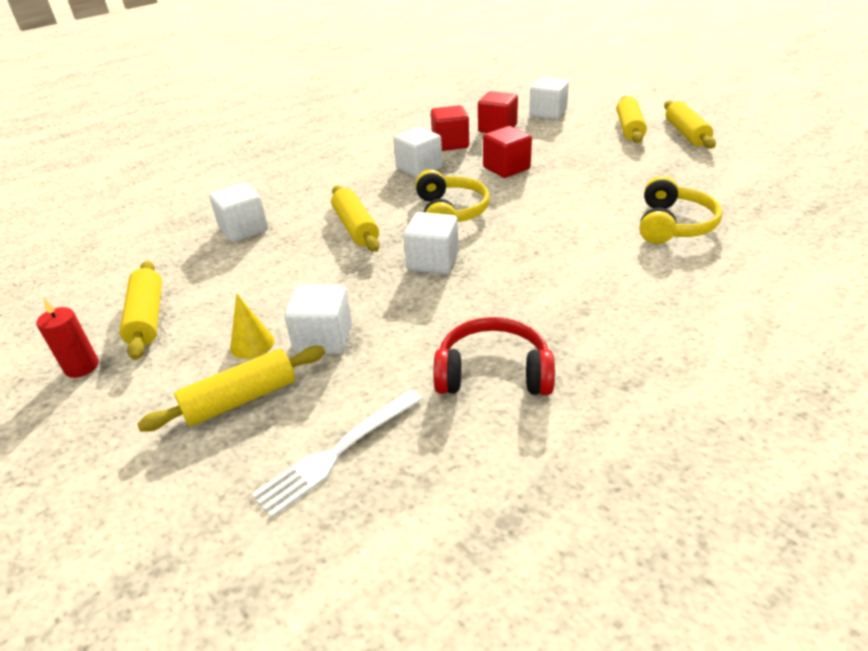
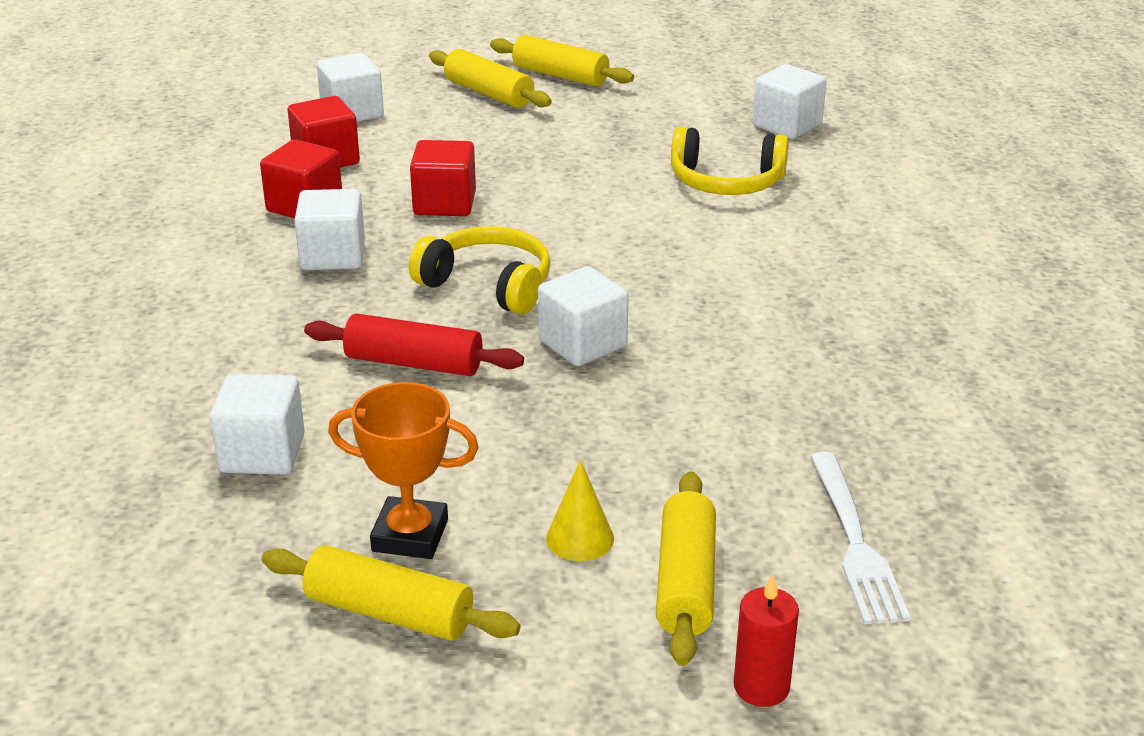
camera: 55 degrees left, 5 degrees down
red candle [36,297,99,378] -> red candle moved to [734,574,799,707]
white cube [284,285,352,354] -> white cube moved to [752,64,826,139]
yellow rolling pin [331,186,380,252] -> red rolling pin [304,313,524,376]
red headphones [433,317,555,395] -> none
yellow headphones [640,176,723,244] -> yellow headphones turned 135 degrees clockwise [671,127,789,195]
none -> orange trophy [328,382,479,559]

